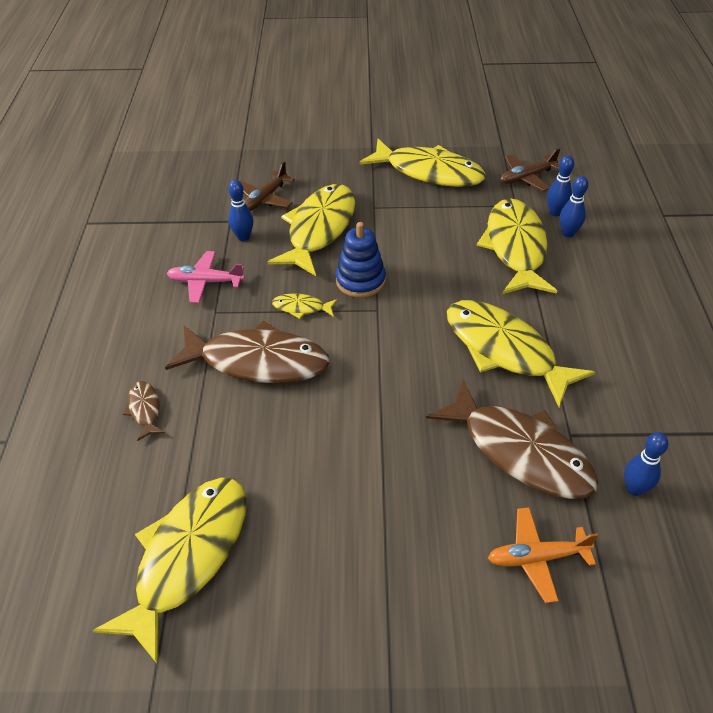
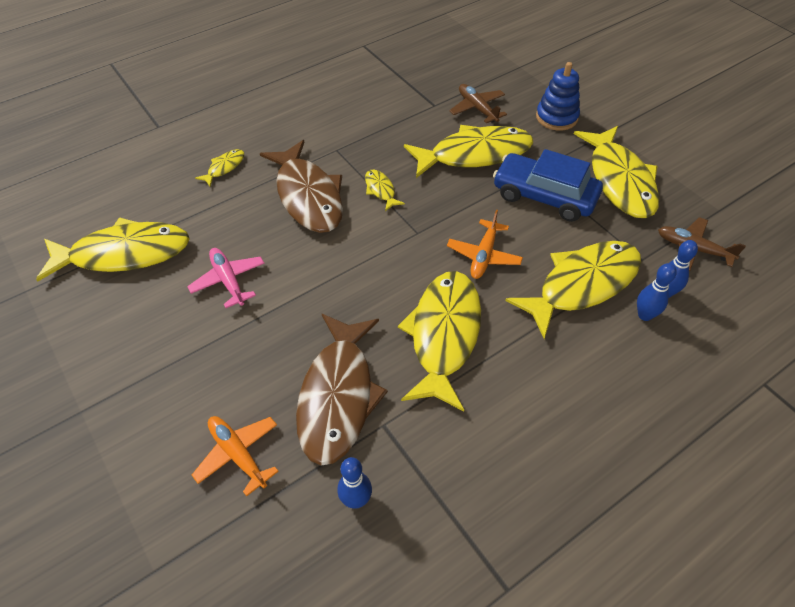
camera: 55 degrees right, 5 degrees up
brown fish [123,381,165,441] -> yellow fish [195,149,244,186]
pink plane [167,251,245,303] -> pink plane moved to [187,248,264,308]
blue bowling pin [228,180,253,241] -> none
brown plane [239,162,295,211] -> brown plane turned 60 degrees clockwise [449,84,507,123]
blue stacking toy [336,222,386,298] -> blue stacking toy moved to [536,62,580,131]
none -> orange plane [447,210,523,279]
none -> blue car [493,149,603,222]

